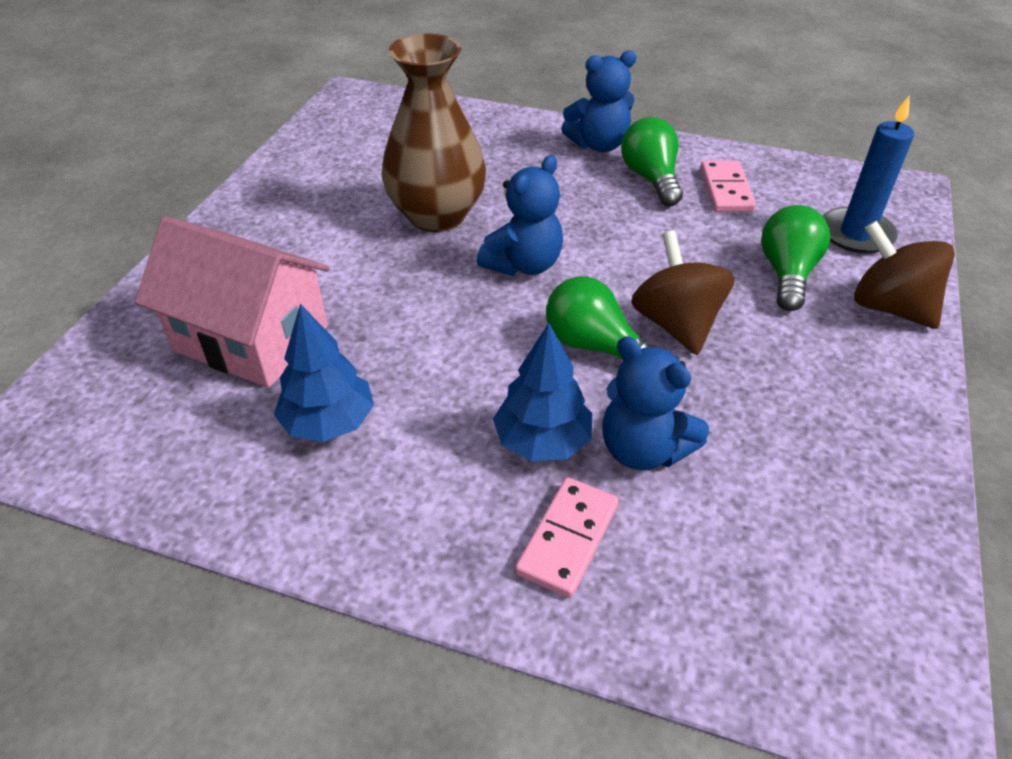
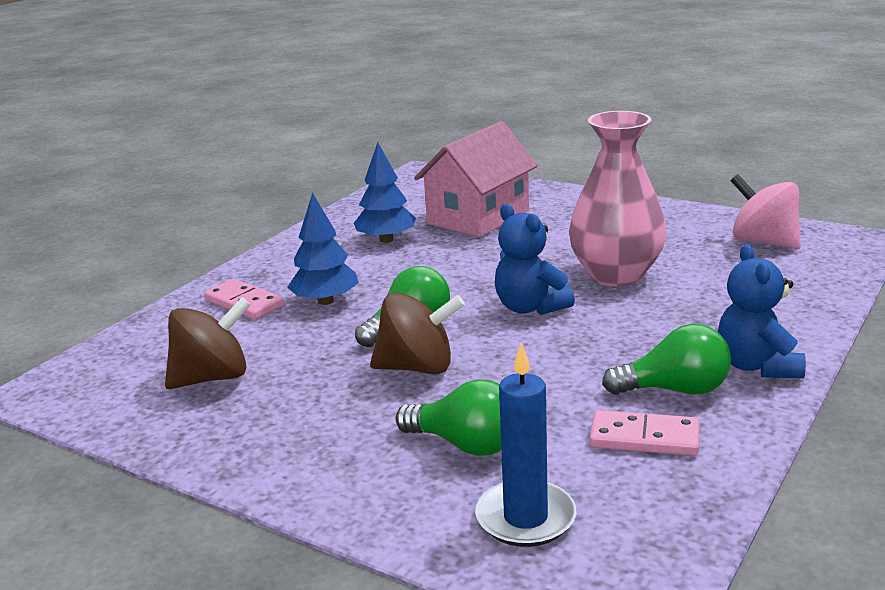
camera: 105 degrees right, 20 degrees down
brown vase [382,34,486,232] -> pink vase [569,111,667,287]
blue teddy bear [602,336,709,470] -> none
brown spinning top [854,221,955,329] -> brown spinning top moved to [165,297,251,389]
none -> pink spinning top [731,174,801,249]

